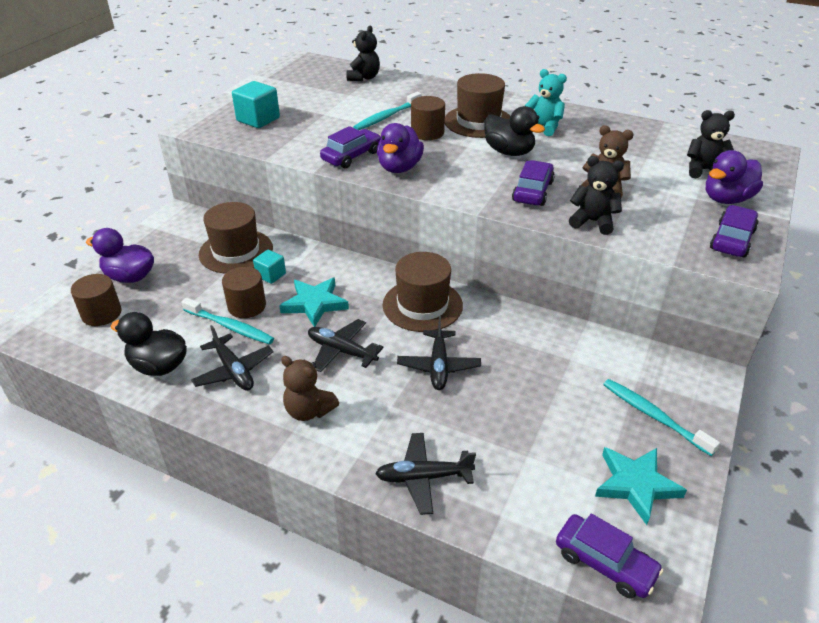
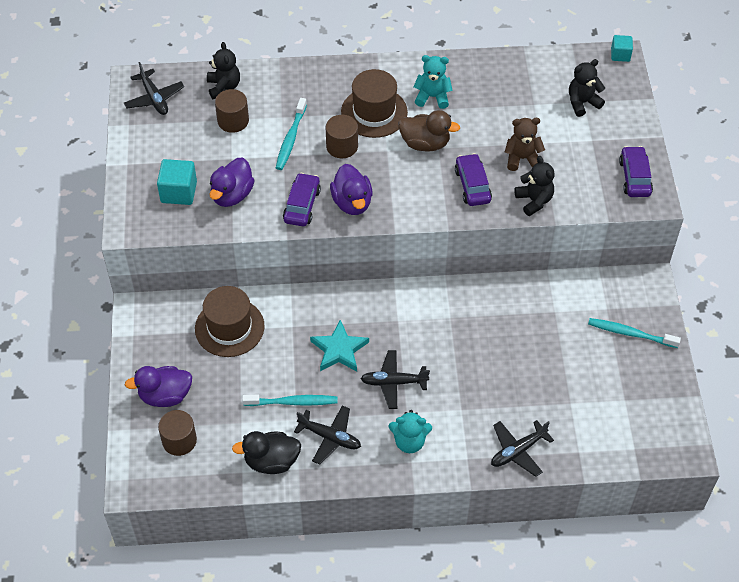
camera: 30 degrees left, 15 degrees up
brown cylinder [222,267,266,318] -> brown cylinder moved to [215,89,249,133]
turquoise cube [253,250,286,284] -> turquoise cube moved to [611,35,633,62]
brown teddy bear [281,356,339,421] -> turquoise teddy bear [388,410,432,453]
brown hat [383,252,463,332] -> none
black plane [397,316,481,390] -> black plane moved to [124,62,184,115]
black duck [484,106,545,156] -> brown duck [398,110,460,152]
purple car [556,513,664,599] -> none
black teddy bear [569,156,624,235] -> black teddy bear turned 75 degrees clockwise [514,156,554,216]
turquoise star [595,447,687,525] -> none
purple duck [706,150,763,204] -> purple duck moved to [209,158,255,207]

